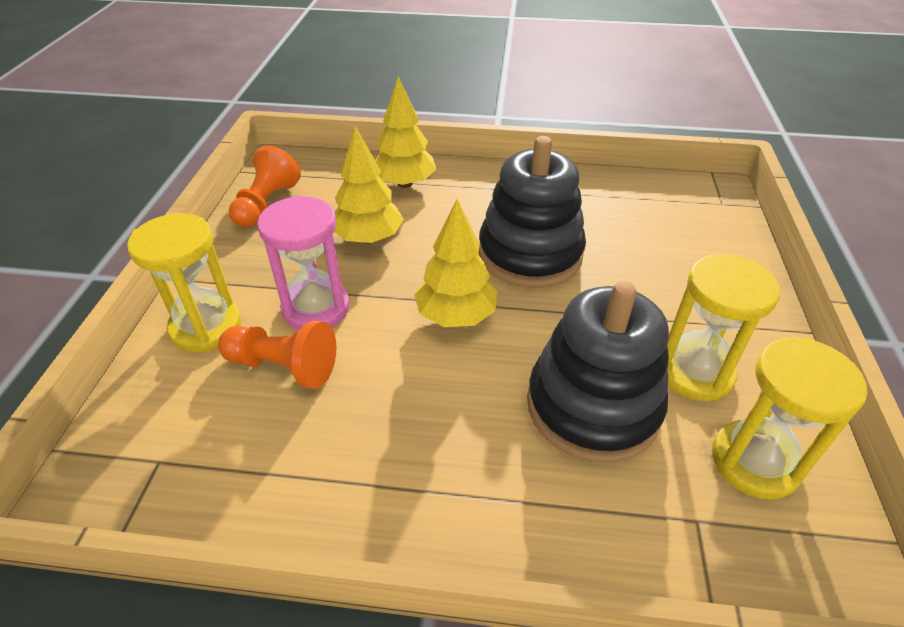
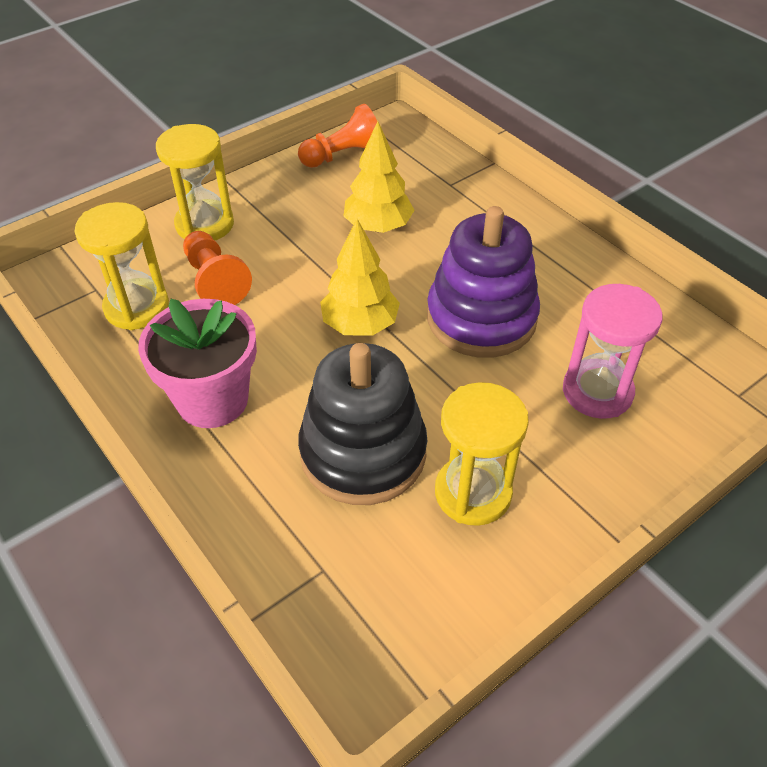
camera: 45 degrees right, 5 degrees up
pink hourglass [257,196,350,330] -> pink hourglass moved to [563,284,662,419]
yellow tree [375,76,436,188] -> none
black stacking toy [479,136,586,288] -> purple stacking toy [427,206,540,358]
yellow hourglass [712,337,867,500] -> yellow hourglass moved to [74,202,169,330]
none -> pink flower pot [138,299,257,428]

